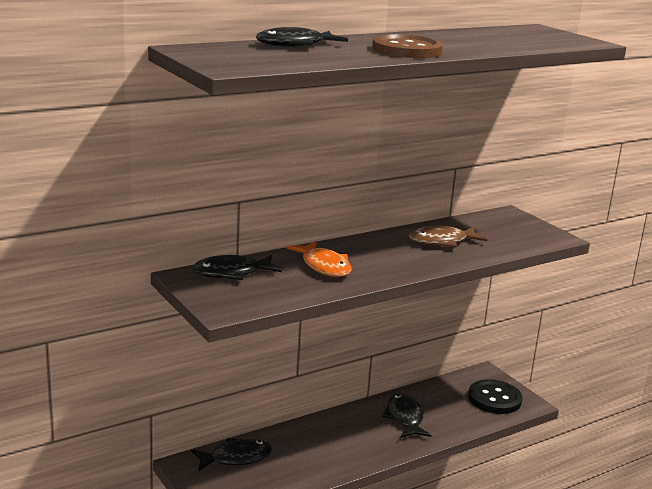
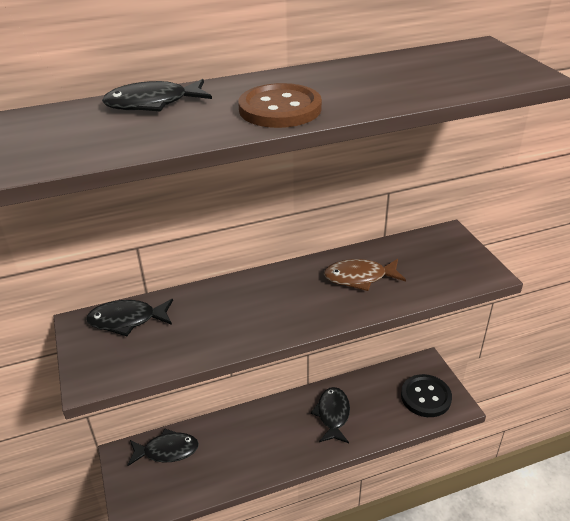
camera: 15 degrees right, 15 degrees up
orange fish [286,241,351,277] -> none

